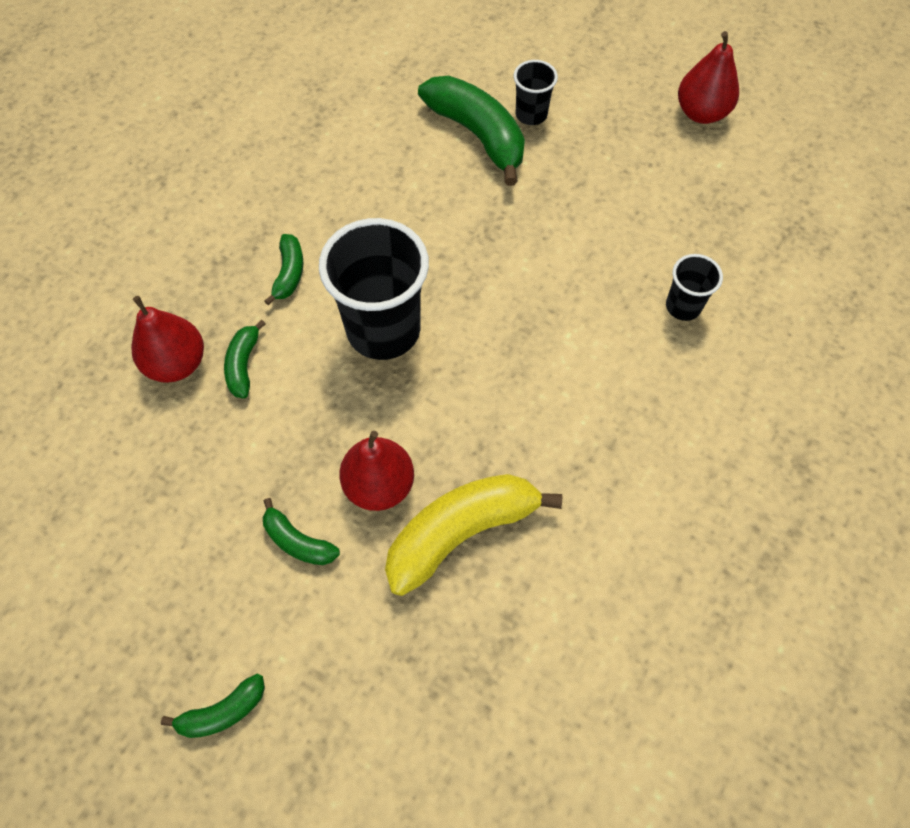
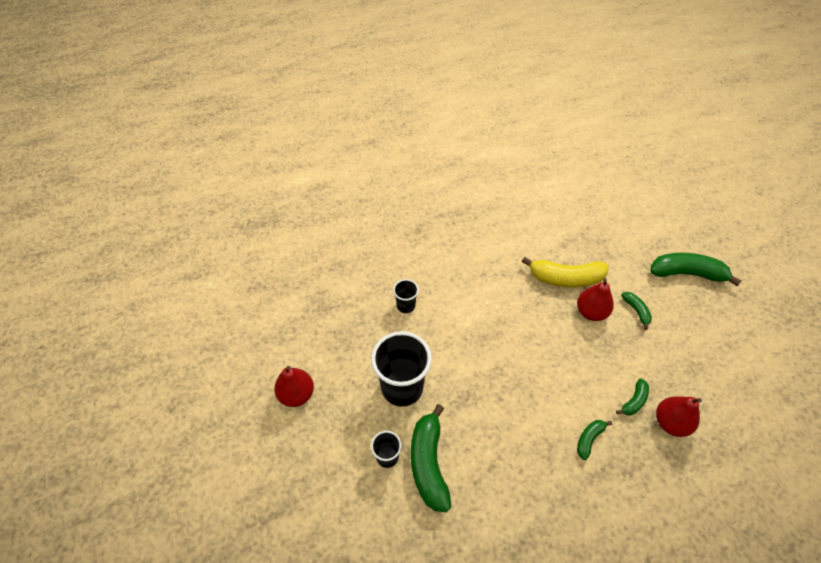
camera: 145 degrees left, 10 degrees down
green banana [161,674,265,738] -> green banana [650,253,741,286], size x1.99
black cup [319,218,429,360] -> black cup moved to [371,331,432,407]

